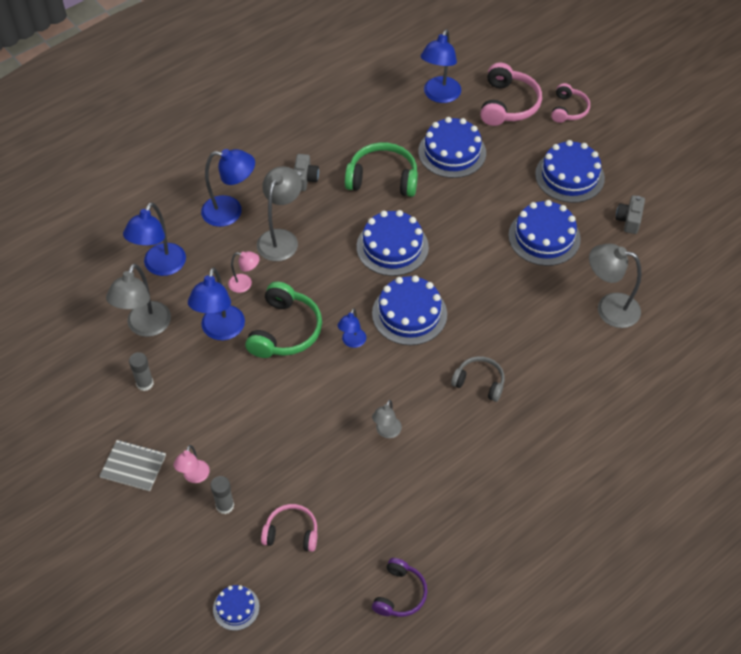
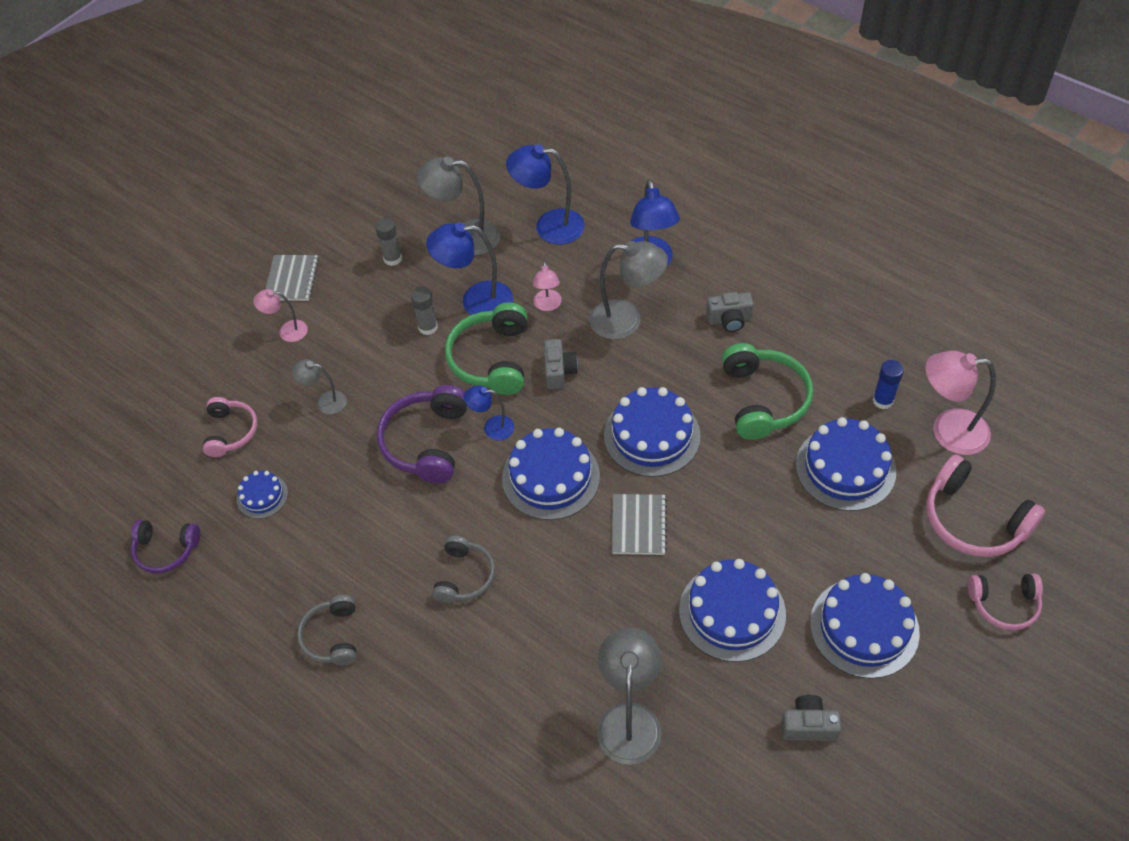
camera: 80 degrees right, 0 degrees up
grey glue stick [210,476,234,514] -> grey glue stick moved to [411,287,438,335]
blue cake [213,585,259,631] -> blue cake moved to [237,471,288,519]
green headphones [245,282,322,358] -> green headphones turned 90 degrees clockwise [445,302,527,395]
grey lamp [372,400,402,438] -> grey lamp moved to [292,359,347,414]
blue lamp [421,29,461,103] -> pink lamp [925,351,996,455]
pink headphones [480,63,542,126] -> pink headphones turned 45 degrees clockwise [926,454,1045,557]
none -> grey headphones [297,595,357,665]
none -> purple headphones [377,385,467,483]
none -> grey camera [544,339,578,389]
none -> grey notebook [612,494,667,555]
none -> blue glue stick [873,360,904,409]

